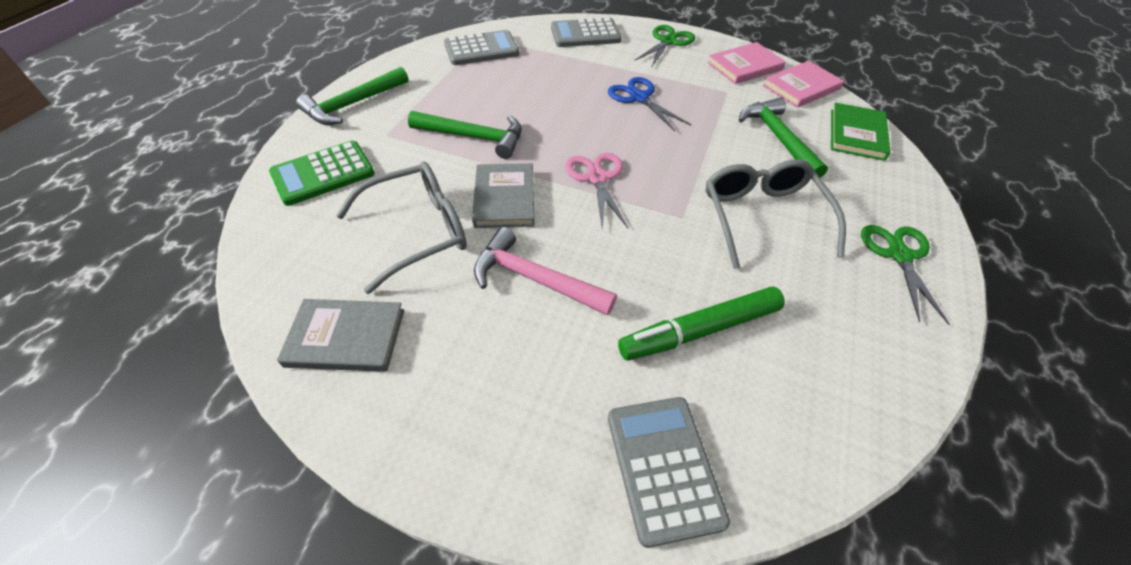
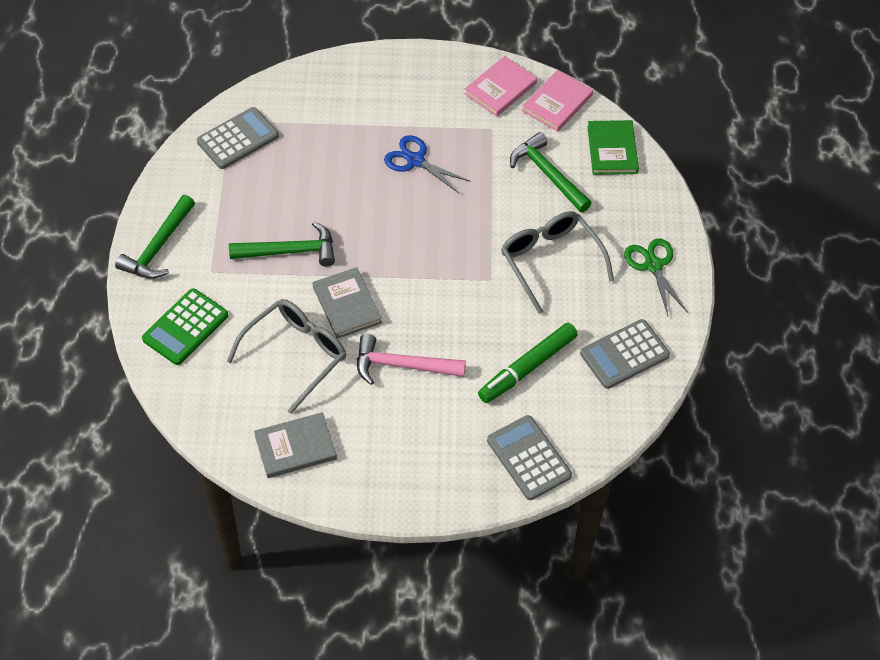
camera: 20 degrees left, 5 degrees up
grey calculator [551,18,622,47] -> grey calculator moved to [580,319,670,389]
pink scissors [565,153,628,230] -> none
green scissors [634,25,695,68] -> none

